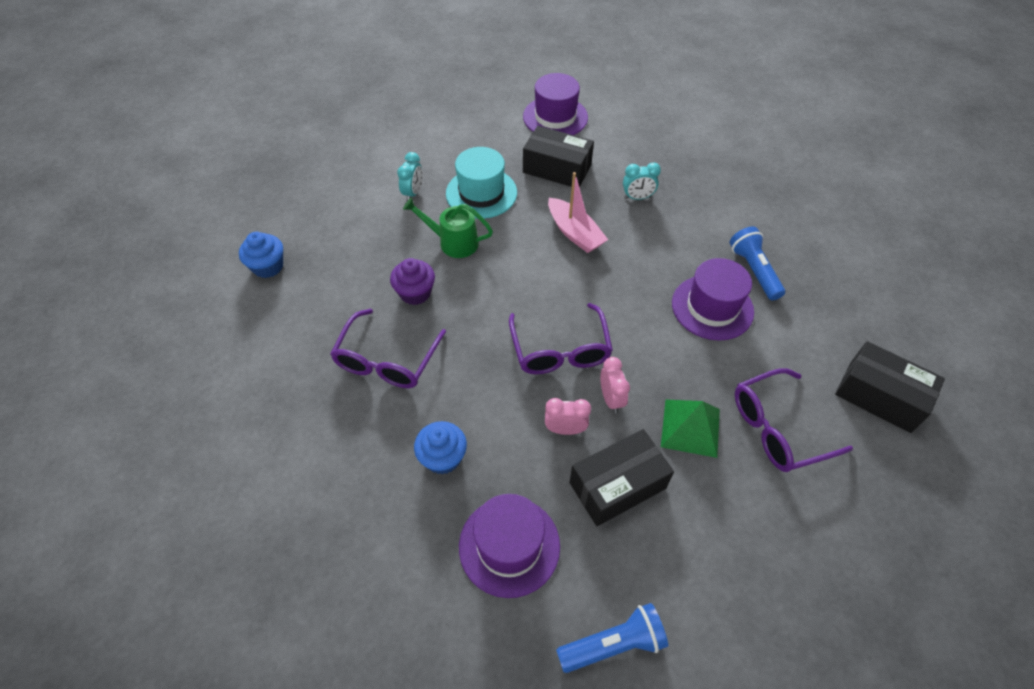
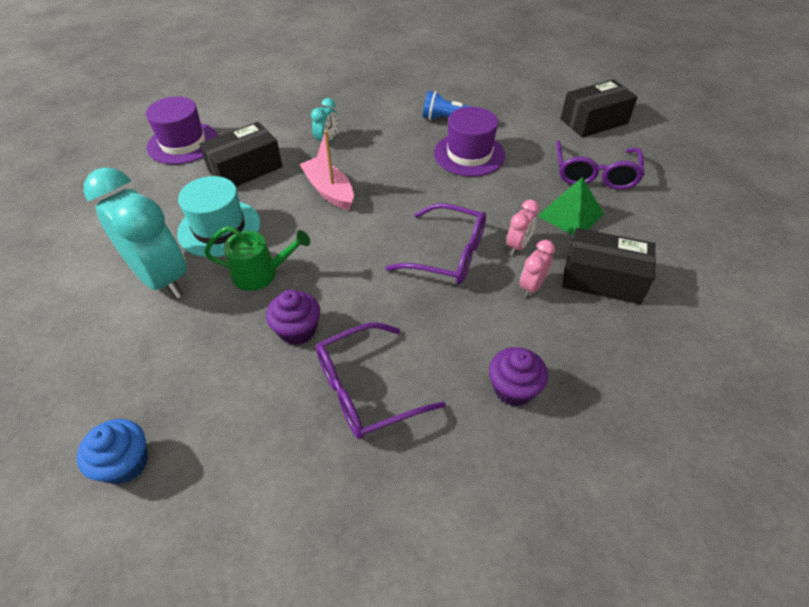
camera: 60 degrees left, 5 degrees down
purple glasses [330,309,446,388] -> purple glasses turned 105 degrees clockwise [316,323,446,439]
turquoise clock [397,152,423,201] -> turquoise clock [84,167,187,299], size x2.24
green watering can [403,197,493,258] -> green watering can turned 135 degrees counterclockwise [204,226,310,291]
blue cupcake [414,421,467,475] -> purple cupcake [489,347,548,406]
purple hat [459,494,560,598] -> none
pink boat [548,172,608,253] -> pink boat turned 120 degrees counterclockwise [300,130,354,210]
blue flashlight [556,603,668,673] -> none
black box [569,429,674,526] -> black box turned 75 degrees counterclockwise [562,228,656,304]
pink clock [600,357,630,413] -> pink clock turned 105 degrees clockwise [507,200,539,255]

